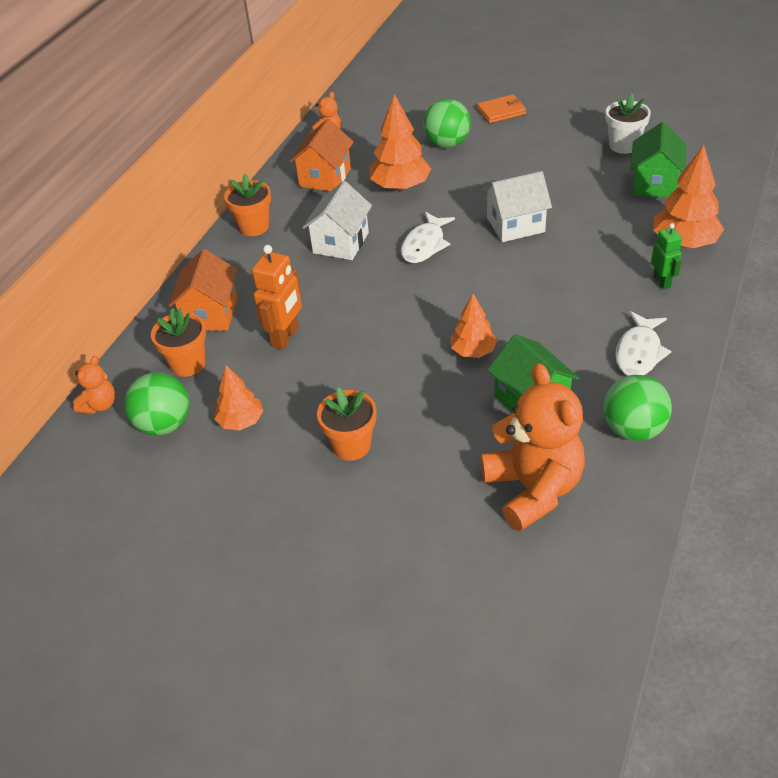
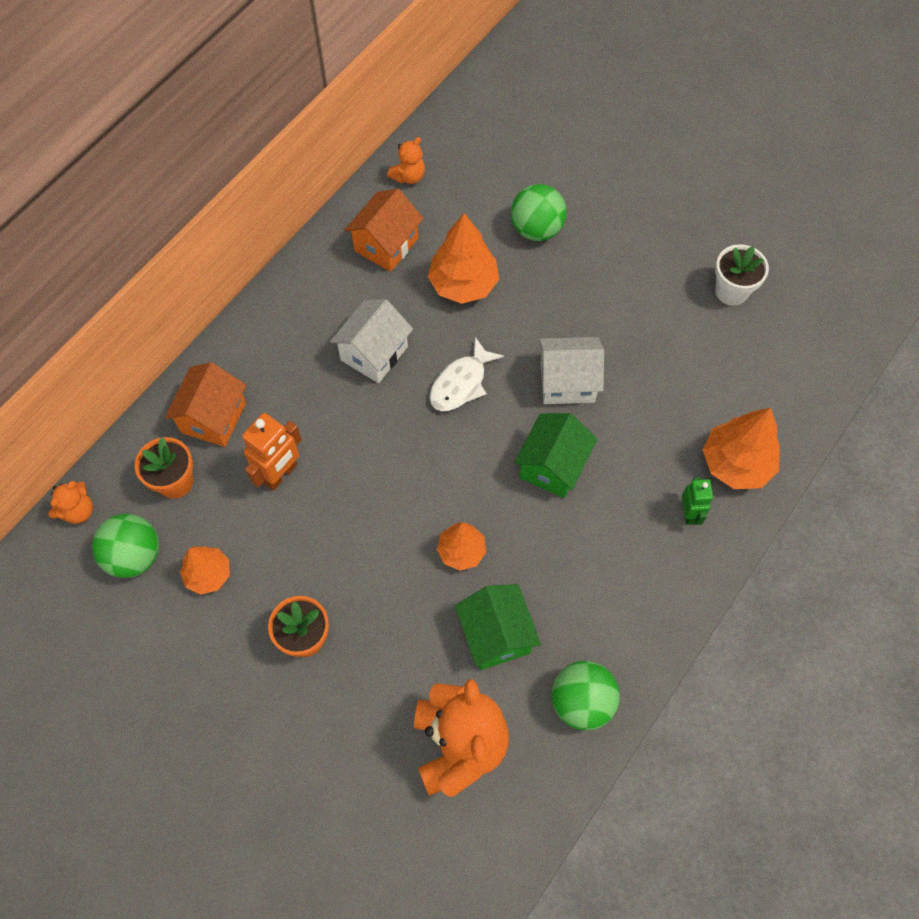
camera: 10 degrees right, 20 degrees up
orange flower pot [224,174,271,236] -> none
orange wallet [477,94,526,123] -> none
white fish [615,311,672,376] -> none
green house [631,122,686,198] -> green house moved to [514,413,597,498]

